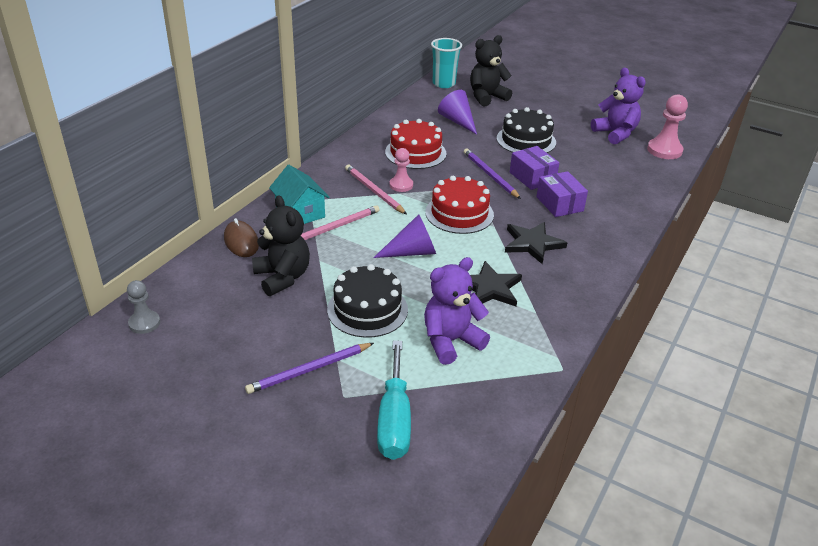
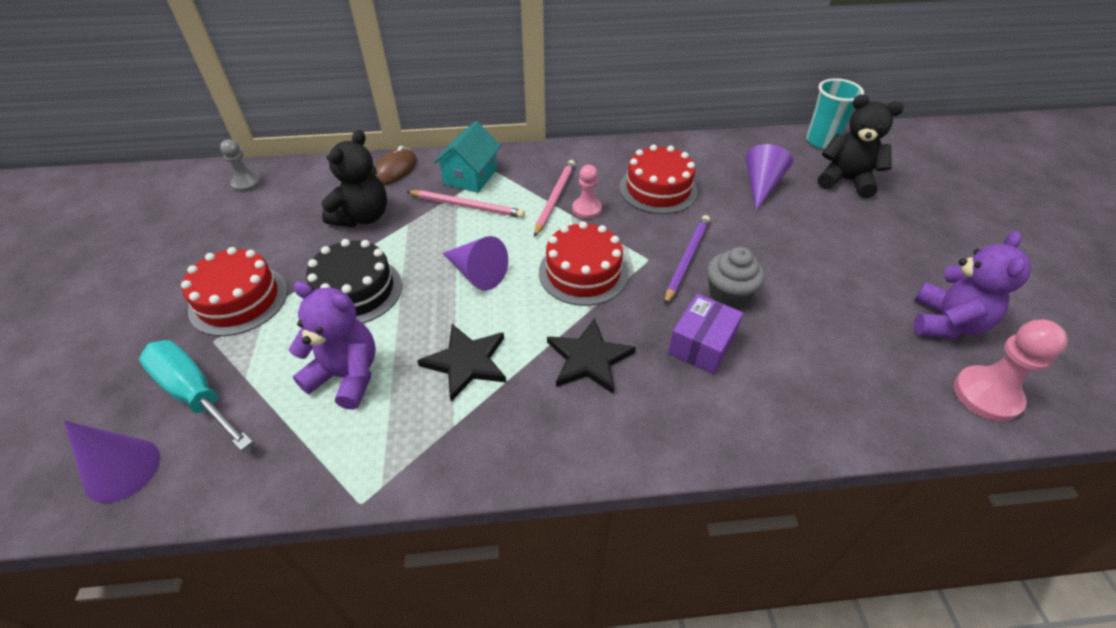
camera: 55 degrees right, 10 degrees up
purple pencil [245,343,374,394] -> red cake [181,247,288,336]
turquoise screwdriver [377,340,411,460] -> turquoise screwdriver turned 75 degrees clockwise [139,340,253,451]
black cake [497,107,556,153] -> none
purple box [510,146,560,190] -> grey cupcake [707,247,765,308]
none -> purple cone [64,421,160,503]

